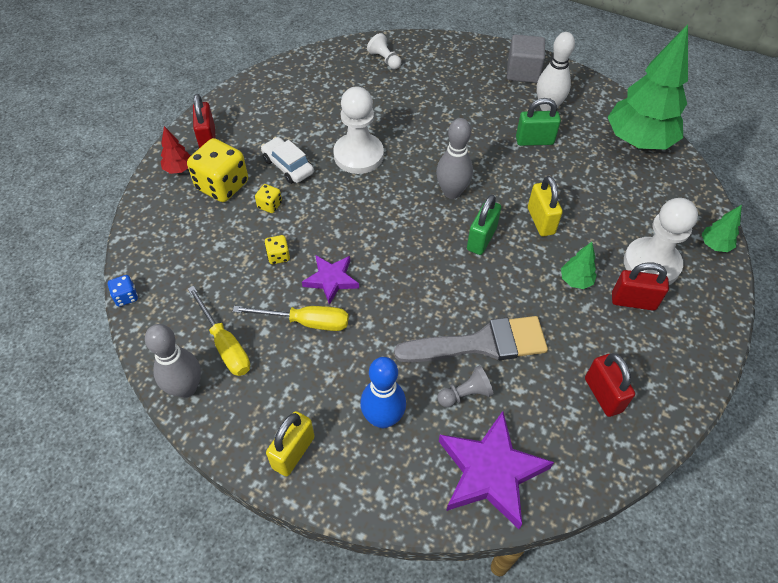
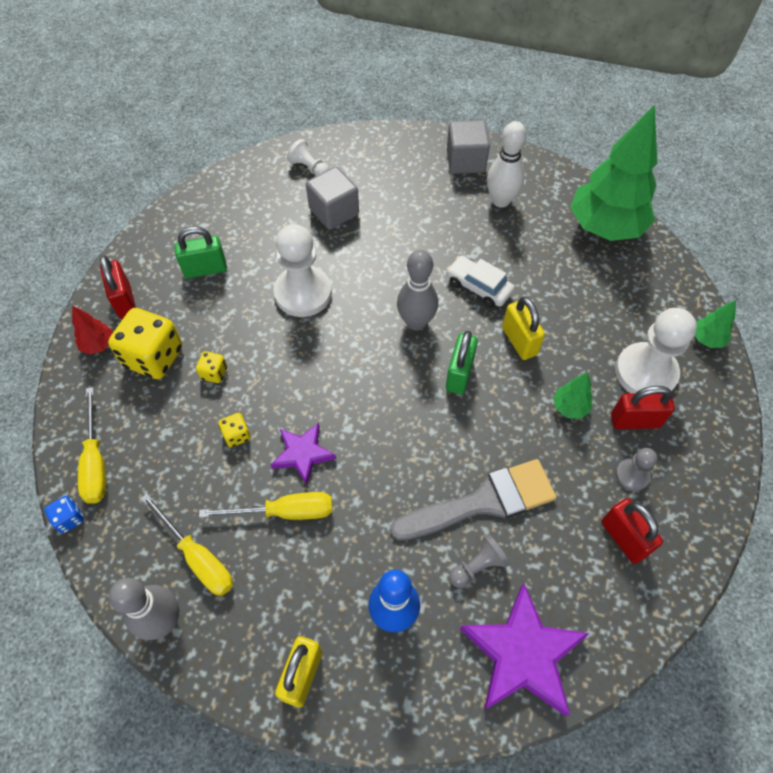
camera: 10 degrees left, 5 degrees up
white car [261,137,314,184] -> white car moved to [446,256,515,308]
green padlock [516,98,561,146] -> green padlock moved to [174,227,227,279]
none -> yellow screwdriver [78,387,106,504]
none -> grey cube [306,166,359,230]
none -> grey pawn [615,448,657,491]

